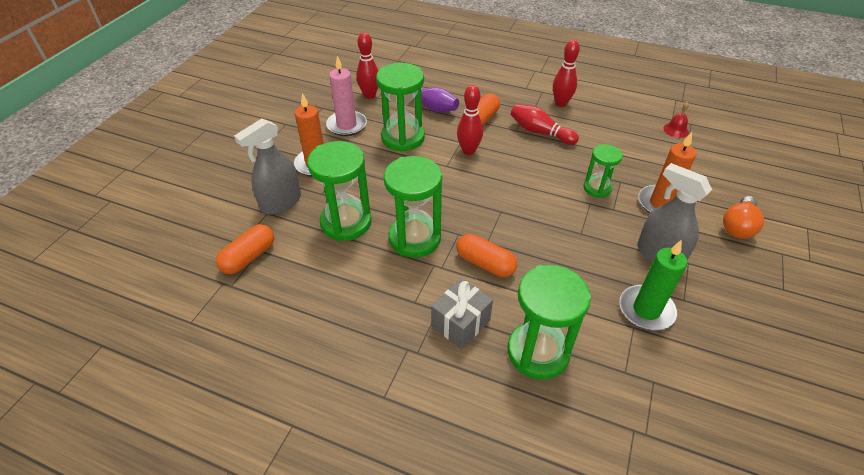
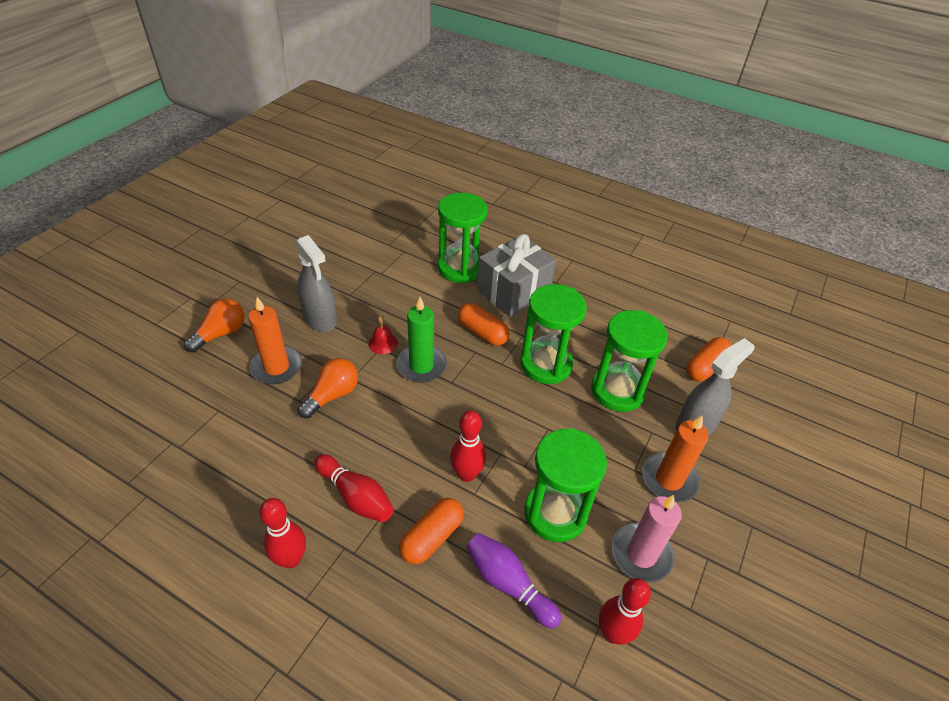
camera: 175 degrees left, 0 degrees up
grey gift [431,278,493,349] -> grey gift [477,234,556,317], size x1.56
green hourglass [584,144,623,198] -> orange light bulb [298,358,358,418]
green candle [620,240,687,331] -> green candle moved to [396,297,447,383]
red bell [663,102,689,138] -> red bell moved to [368,315,398,354]

